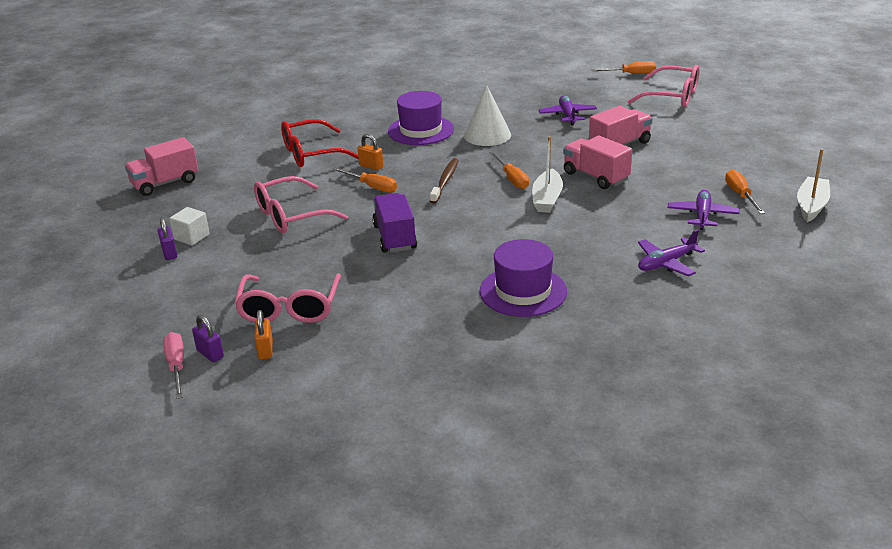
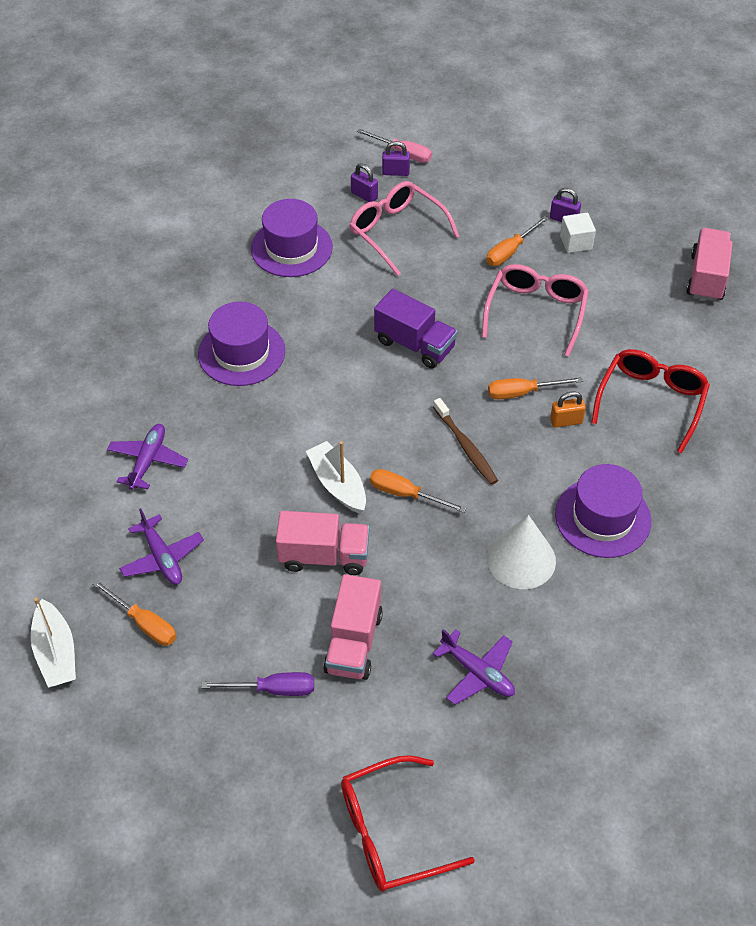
camera: 135 degrees right, 20 degrees up
orange padlock [254,310,273,359] -> purple padlock [351,163,378,202]
orange screwdriver [591,61,656,74] -> orange screwdriver moved to [486,216,549,266]
pink glasses [627,65,699,107] -> red glasses [341,755,475,892]
none -> purple screwdriver [201,672,314,696]
none -> purple hat [251,199,333,277]

